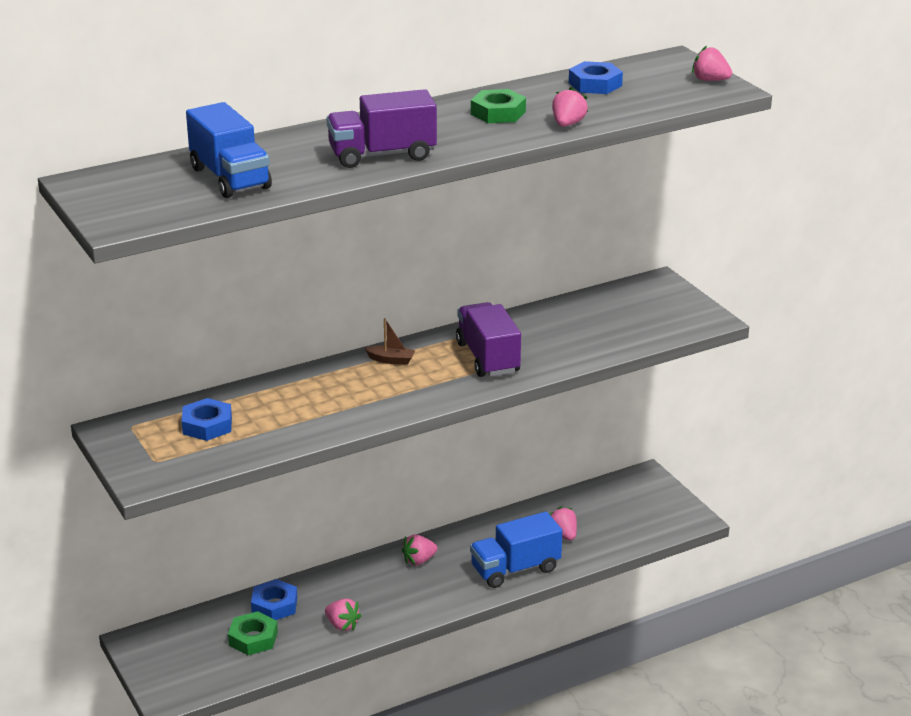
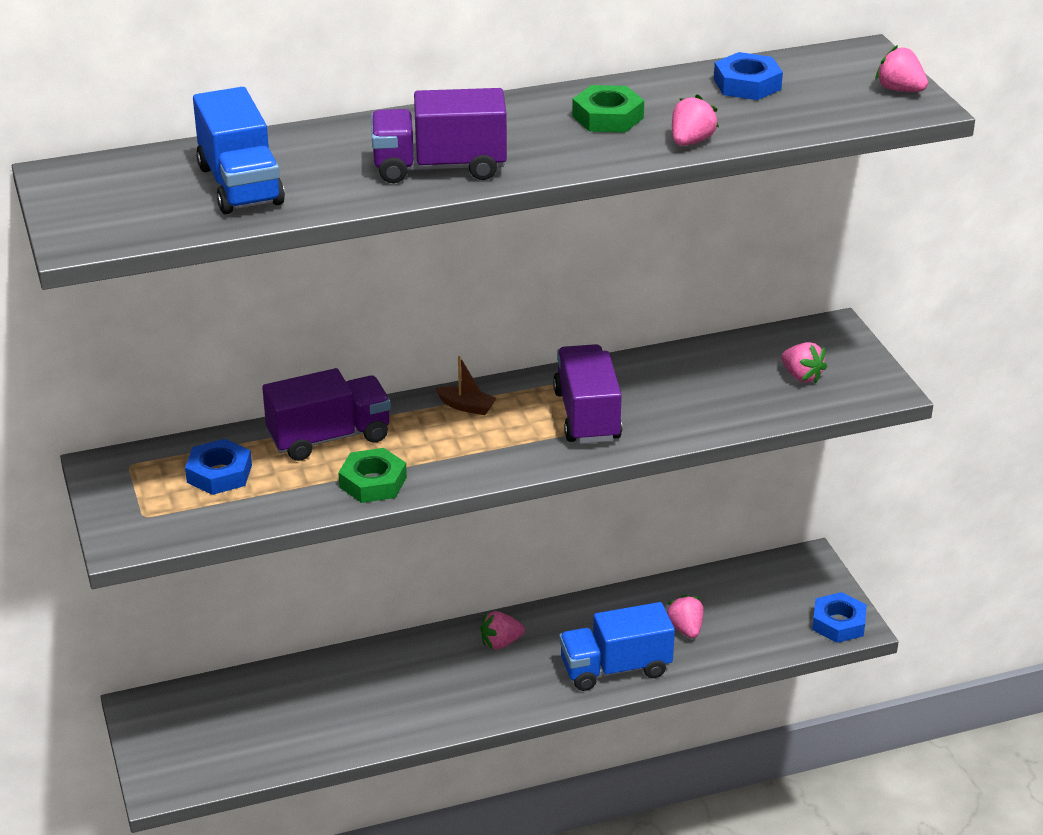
camera: 10 degrees right, 5 degrees up
green nut [228,611,278,655] -> green nut moved to [338,448,407,503]
blue nut [251,579,297,620] -> blue nut moved to [812,592,867,643]
pink strawberry [325,599,361,631] -> pink strawberry moved to [781,342,827,383]
none -> purple truck [262,368,391,461]

